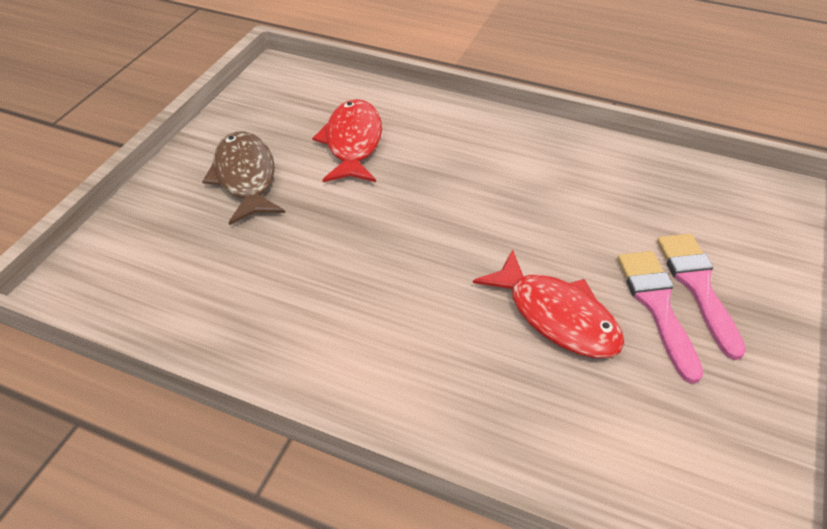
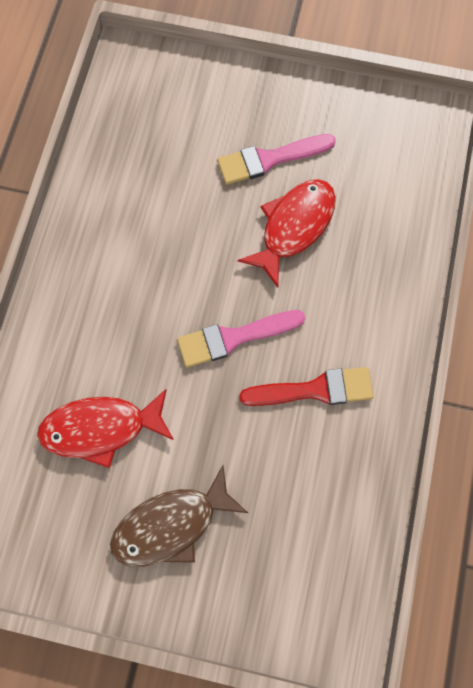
camera: 100 degrees left, 25 degrees up
pink brush [657,234,746,360] -> pink brush moved to [177,310,305,368]
none -> red brush [239,367,374,406]

